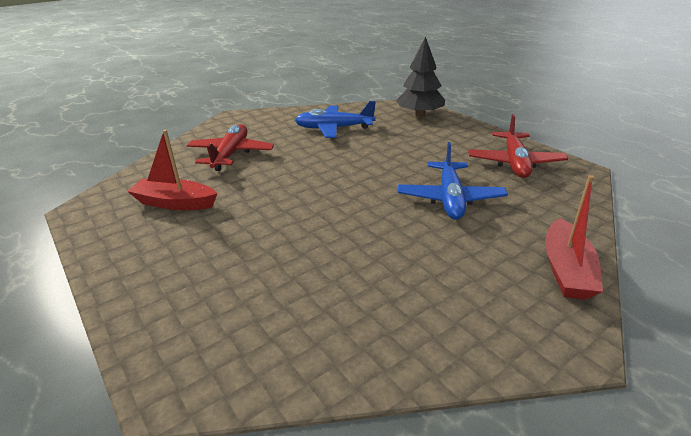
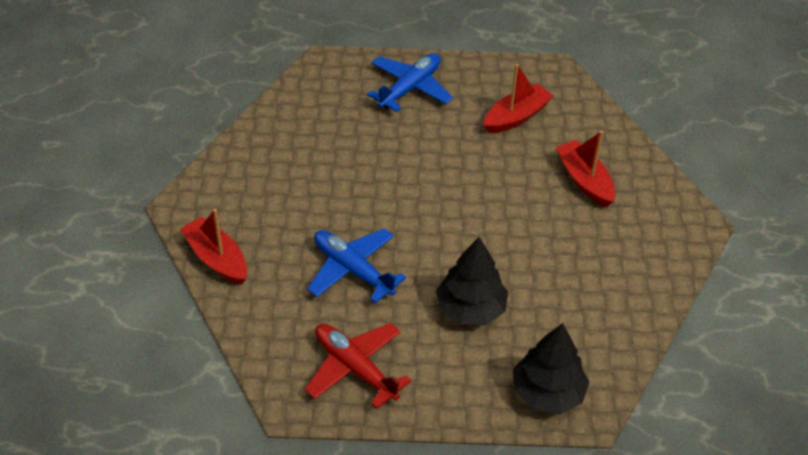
camera: 125 degrees right, 15 degrees up
red plane [186,124,274,171] -> red boat [556,131,615,207]
blue plane [295,101,376,138] -> blue plane moved to [367,53,453,112]
none -> black tree [436,237,508,325]

